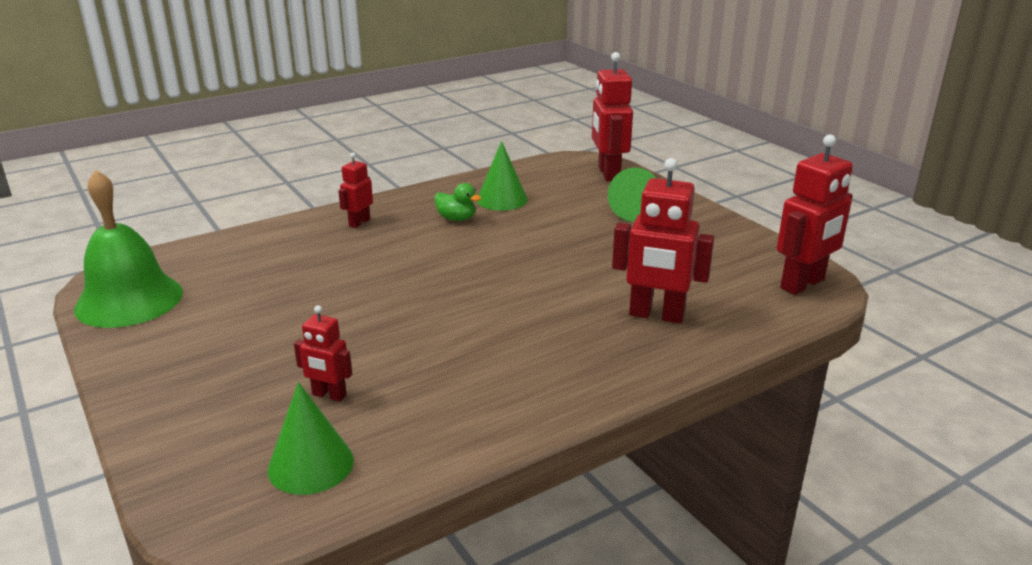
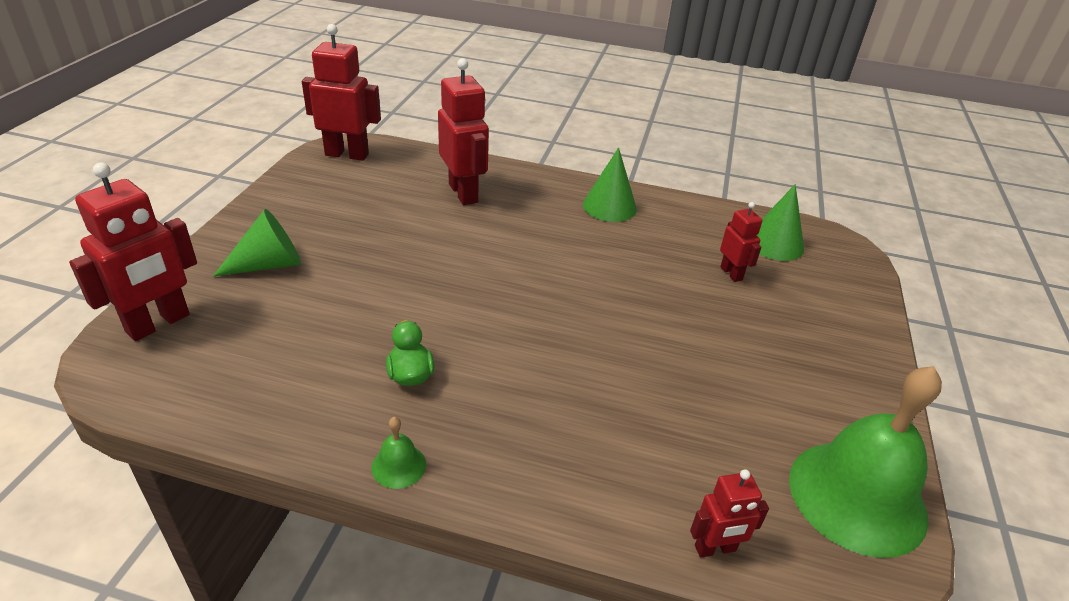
camera: 135 degrees left, 10 degrees up
red robot [338,153,373,228] -> red robot moved to [690,469,769,557]
green cone [477,141,528,211] -> green cone moved to [583,148,637,222]
none -> green bell [372,417,426,489]

